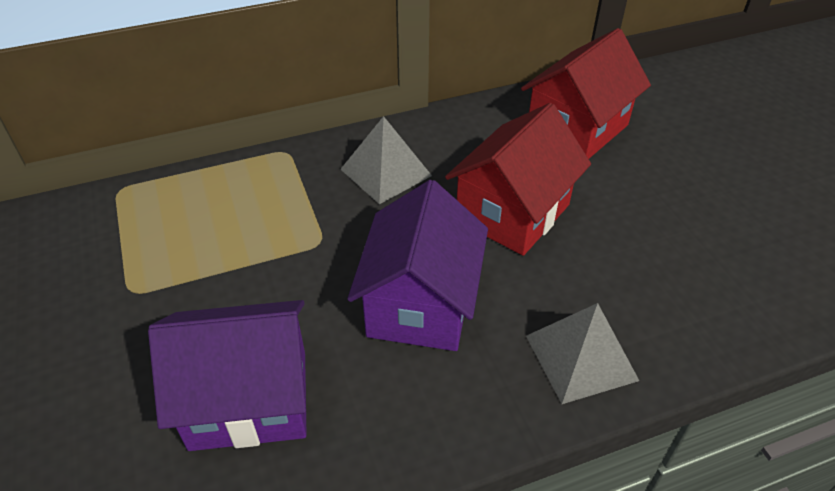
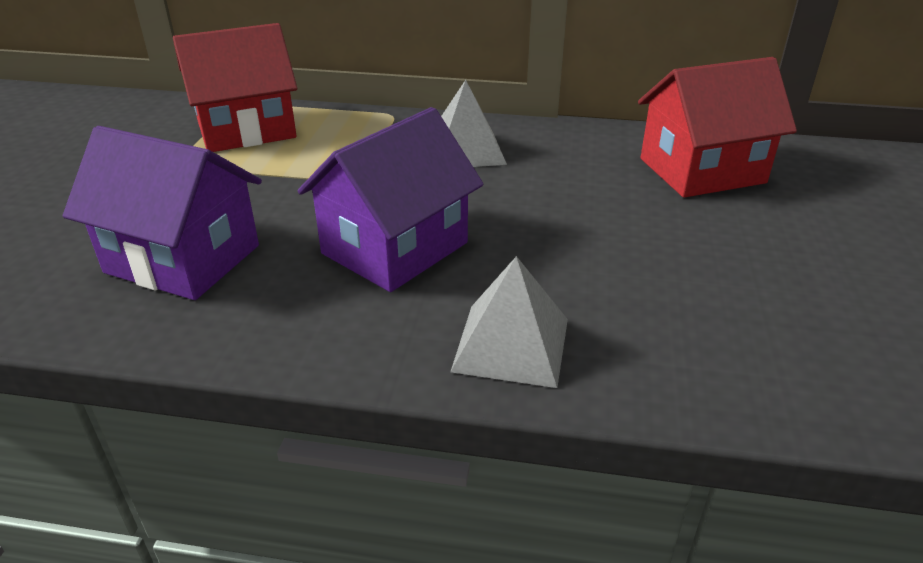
camera: 30 degrees right, 10 degrees down
red house [445,103,591,256] -> red house moved to [173,23,297,152]

